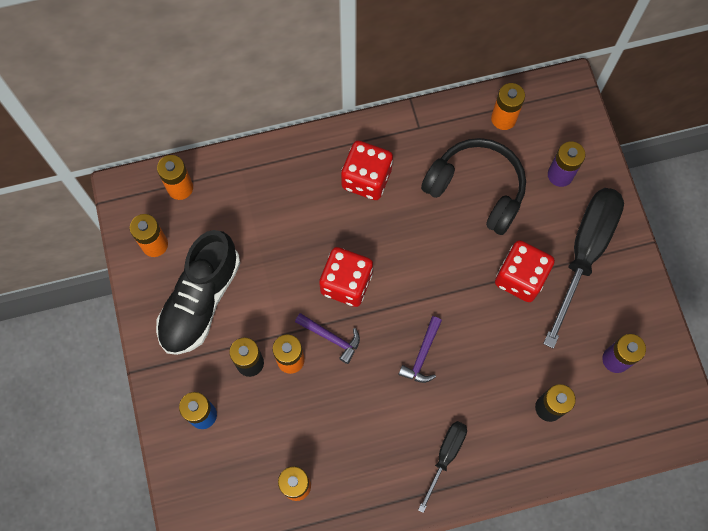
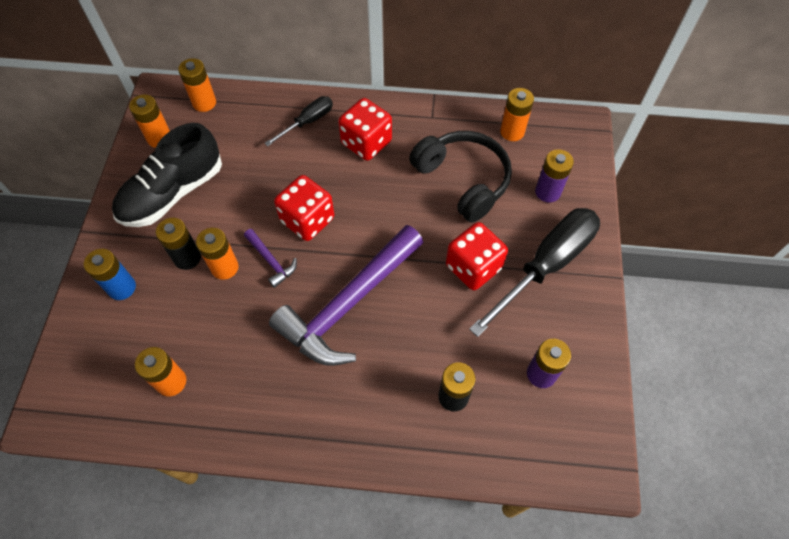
camera: 20 degrees right, 10 degrees down
purple hammer [398,316,442,383] -> purple hammer [269,225,424,366], size x2.41
black screwdriver [418,421,467,513] -> black screwdriver moved to [265,96,333,146]

